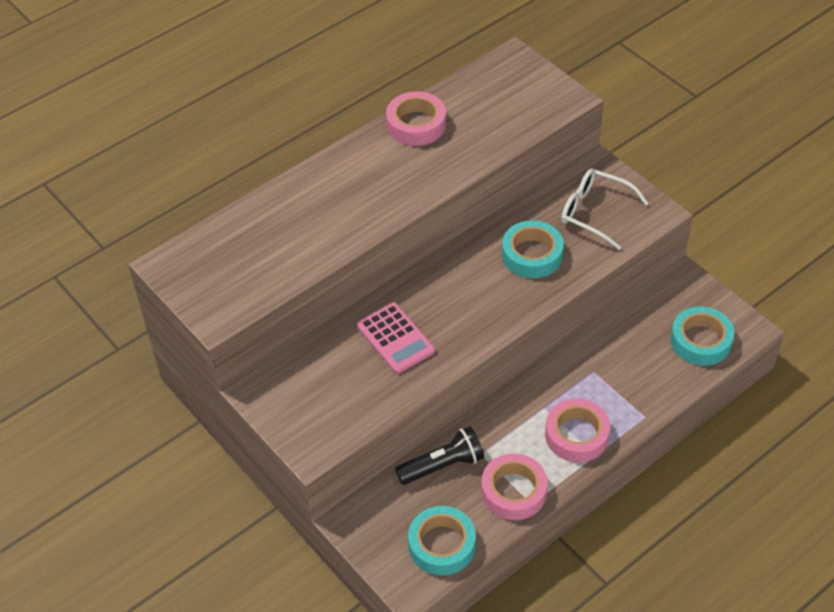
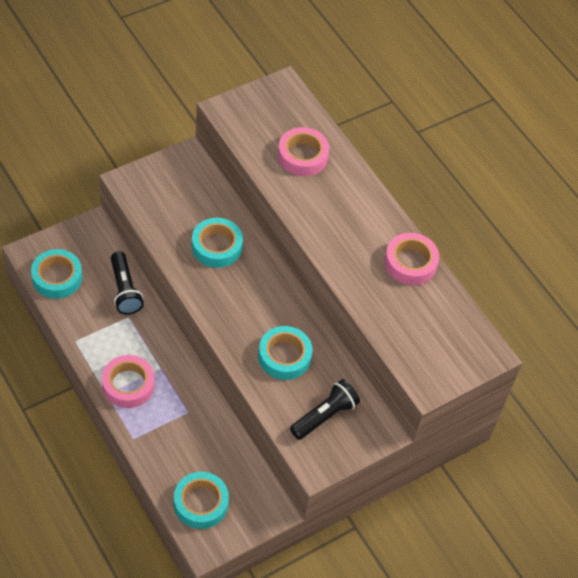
camera: 90 degrees right, 5 degrees up
pink calculator [357,303,435,374] -> turquoise tape [192,218,243,268]
pink tape [481,453,548,520] -> pink tape moved to [278,127,329,176]
white glasses [561,169,649,250] -> black flashlight [290,379,360,440]

